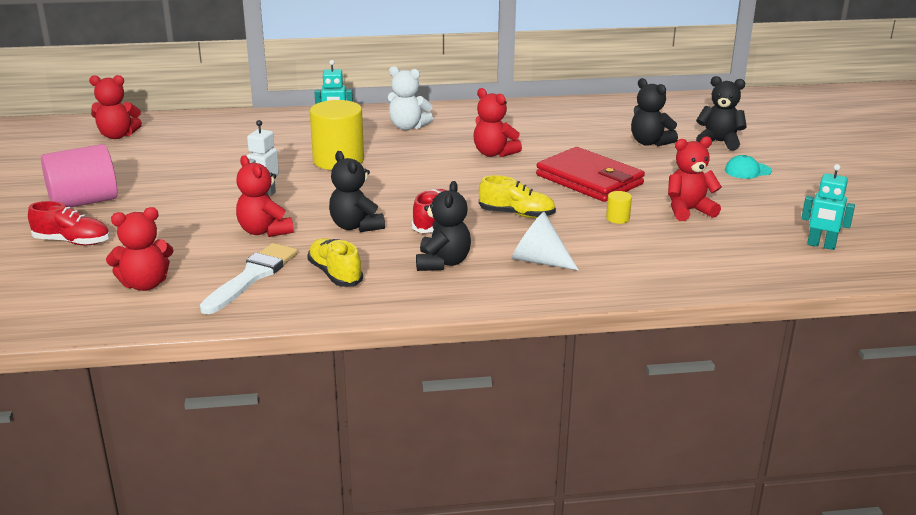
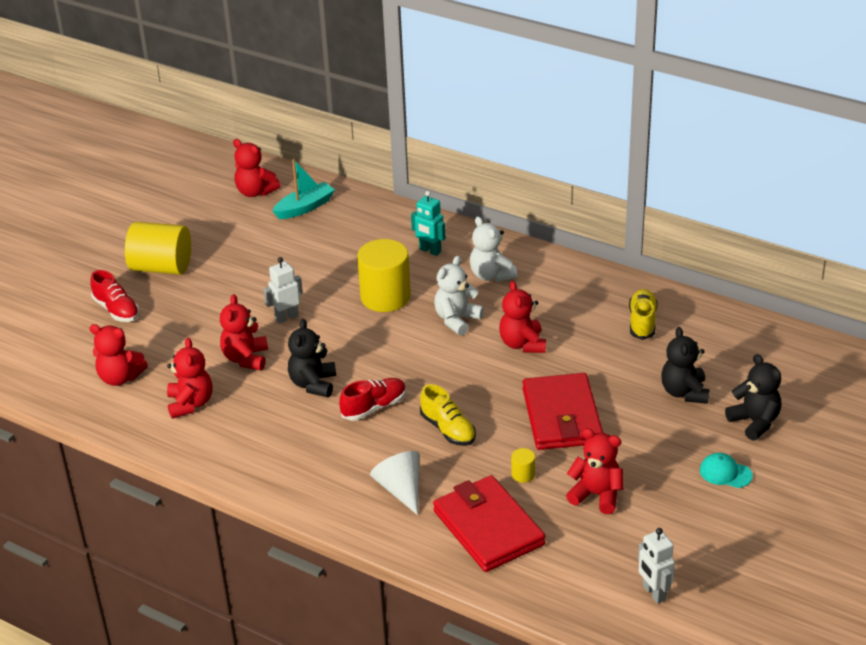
camera: 40 degrees right, 10 degrees up
pink cylinder [41,144,118,208] -> yellow cylinder [125,222,191,275]
white brush [200,243,298,314] -> red teddy bear [167,338,212,419]
yellow shoe [307,238,363,287] -> yellow shoe moved to [629,289,658,340]
black teddy bear [416,181,471,271] -> none
turquoise robot [801,164,855,250] -> white robot [638,528,675,604]
none -> turquoise boat [272,159,335,219]
none -> red wallet [433,475,545,572]
none -> white teddy bear [434,256,484,336]

